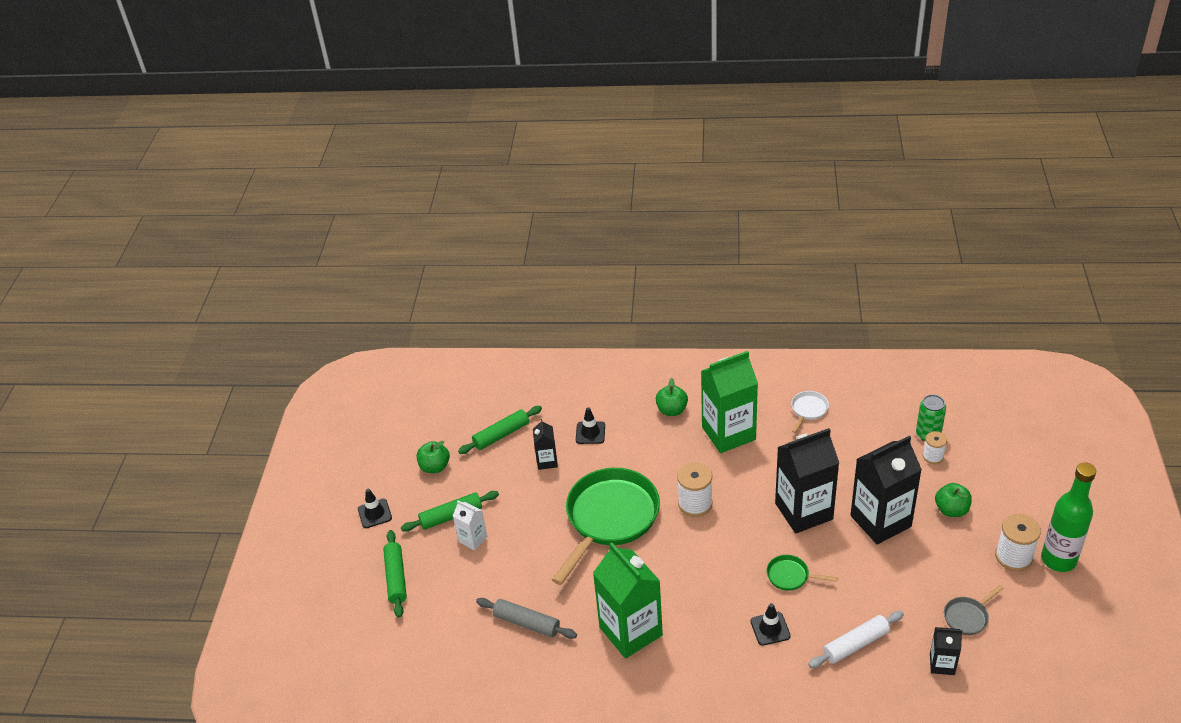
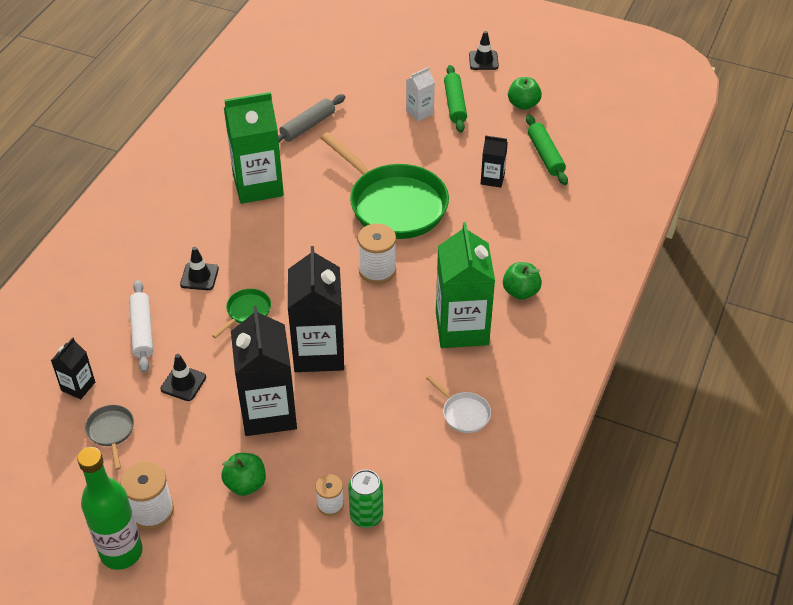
camera: 105 degrees right, 5 degrees up
green rolling pin [383,530,407,618] -> none
black traffic cone [576,407,605,444] -> black traffic cone moved to [160,354,206,401]

